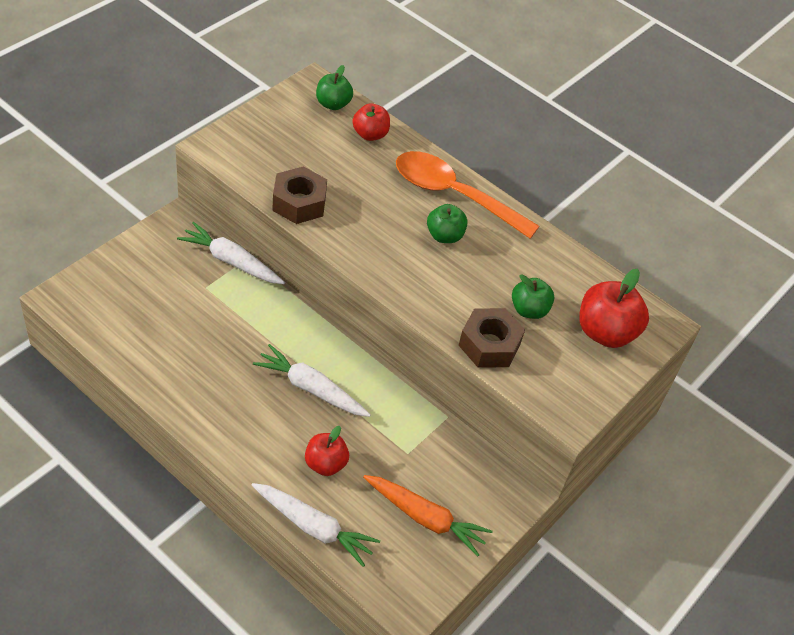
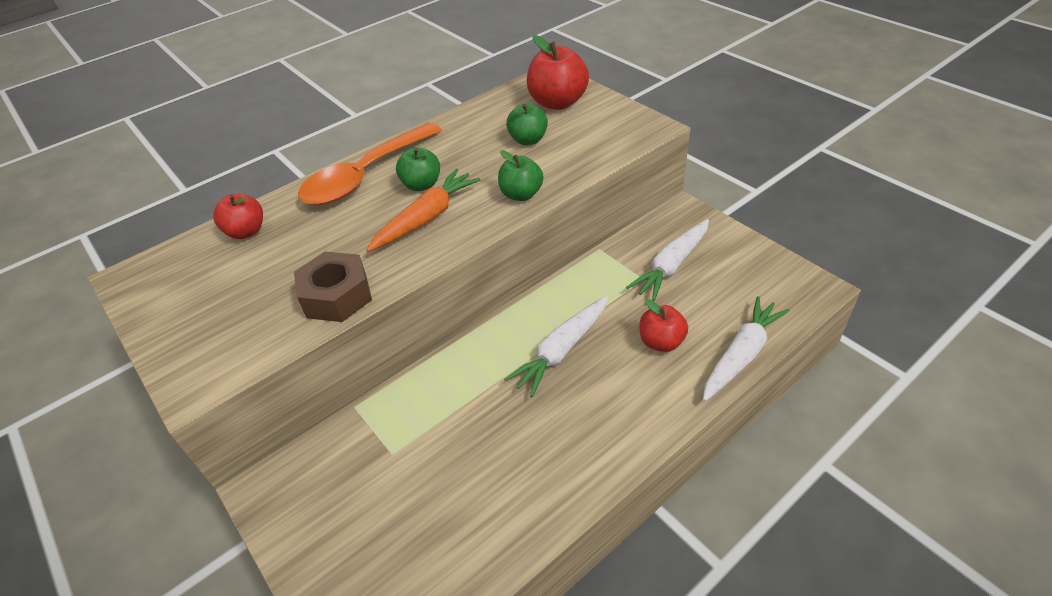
camera: 70 degrees left, 5 degrees down
white carrot [177,222,285,284] -> white carrot moved to [626,219,709,301]
green apple [316,65,353,110] -> green apple moved to [498,150,543,201]
orange carrot [363,475,493,557] -> orange carrot moved to [366,169,480,252]
brown nut [458,308,525,368] -> none

